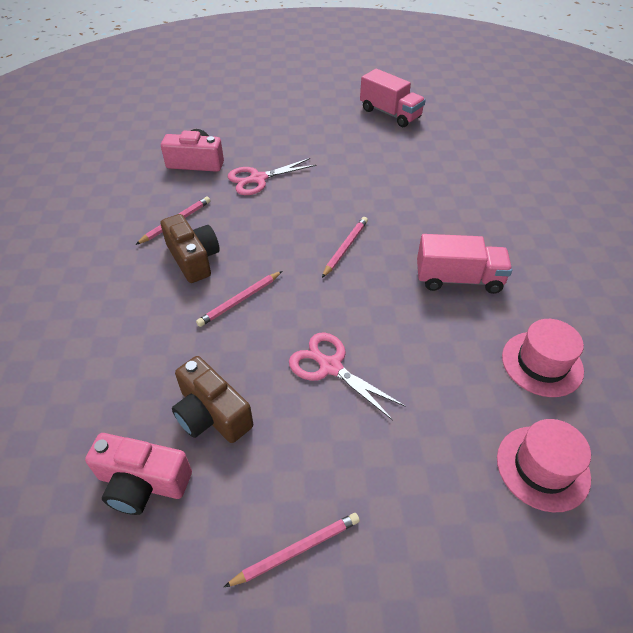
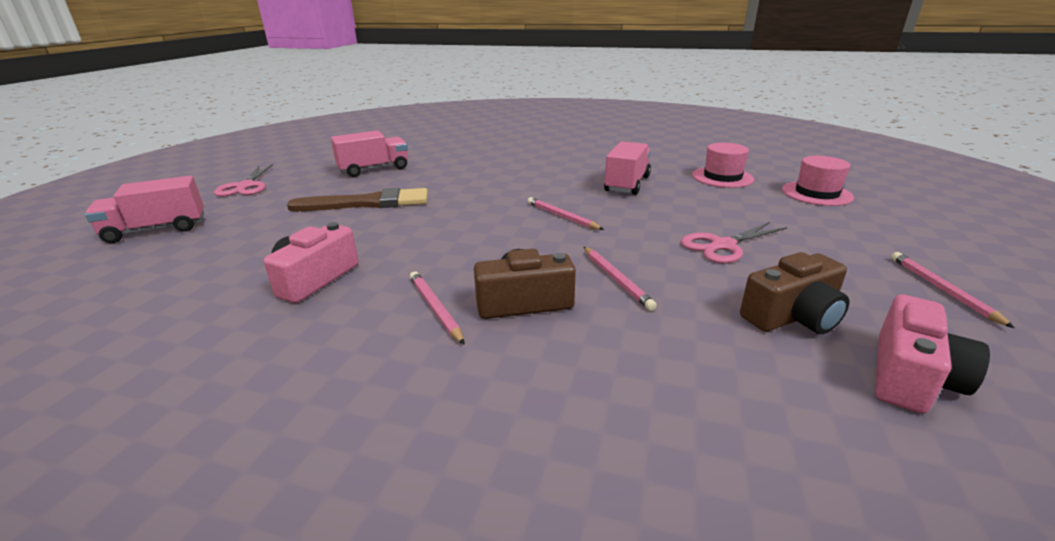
camera: 70 degrees left, 20 degrees down
pink scissors [228,158,317,195] -> pink scissors moved to [214,164,273,197]
none -> pink truck [85,176,204,243]
none -> brown brush [287,188,428,211]

